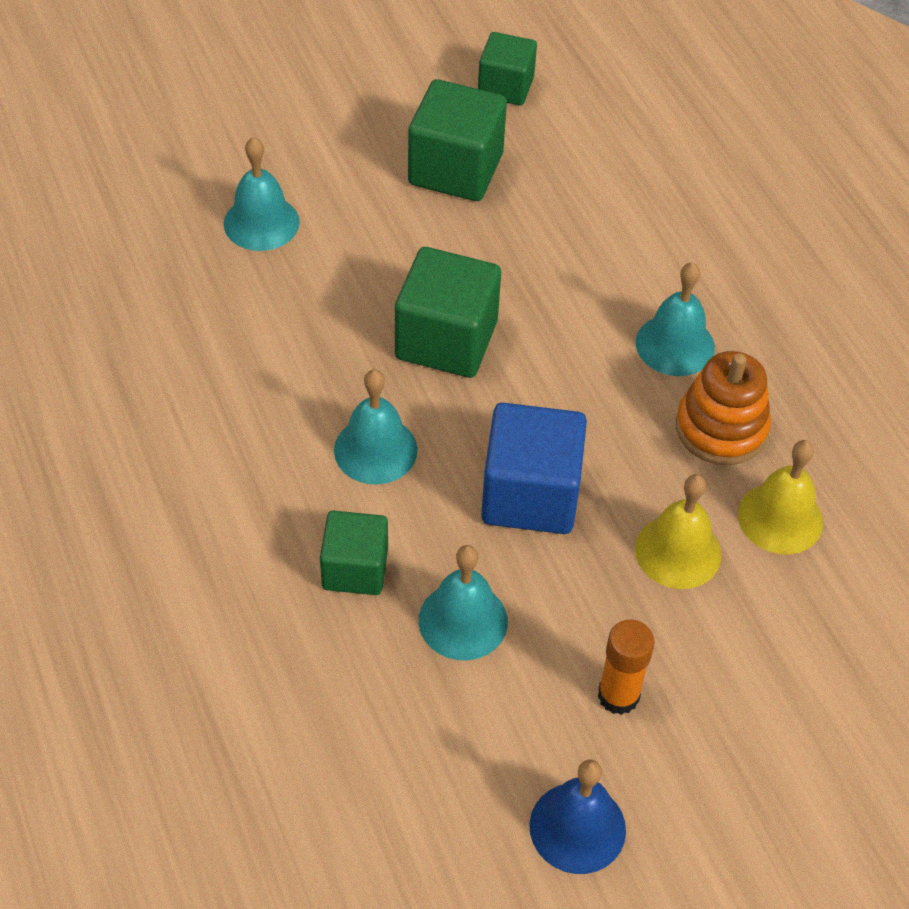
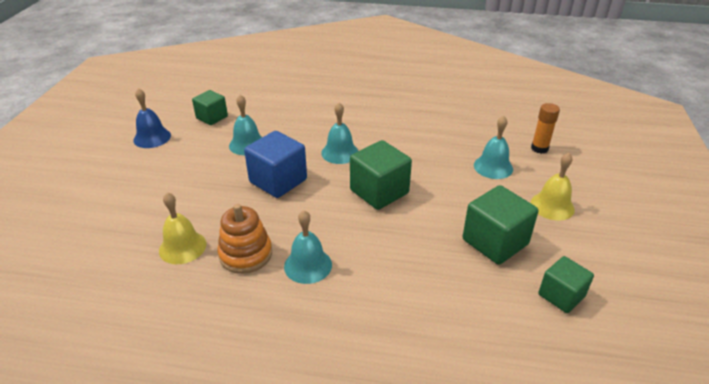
camera: 125 degrees right, 15 degrees down
green cube [320,511,388,595] -> green cube moved to [192,90,228,125]
orange glue stick [598,620,655,715] -> orange glue stick moved to [531,103,560,154]
yellow bell [635,474,722,589] -> yellow bell moved to [531,153,575,221]

